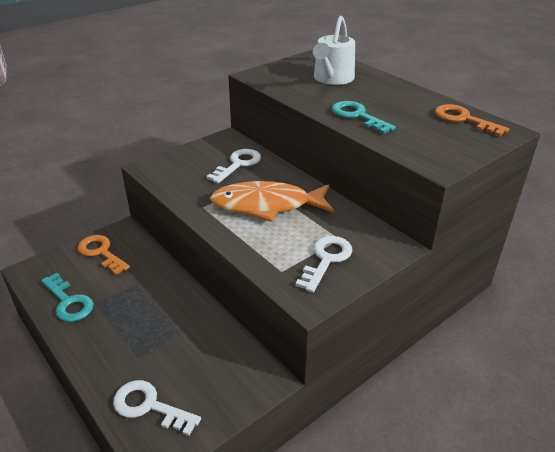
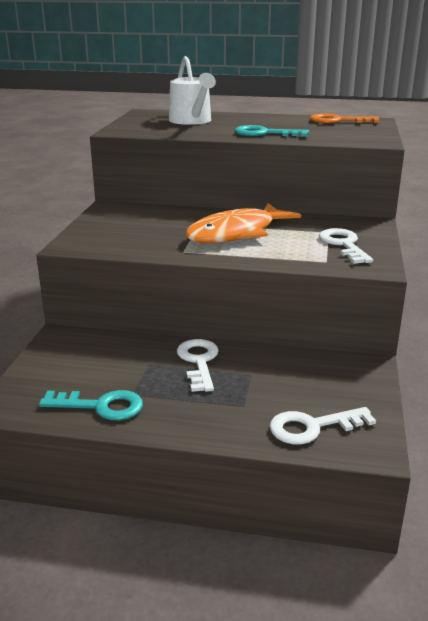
camera: 40 degrees left, 10 degrees down
orange key [77,235,130,275] -> none
white key [206,149,261,183] -> white key moved to [177,339,219,392]

